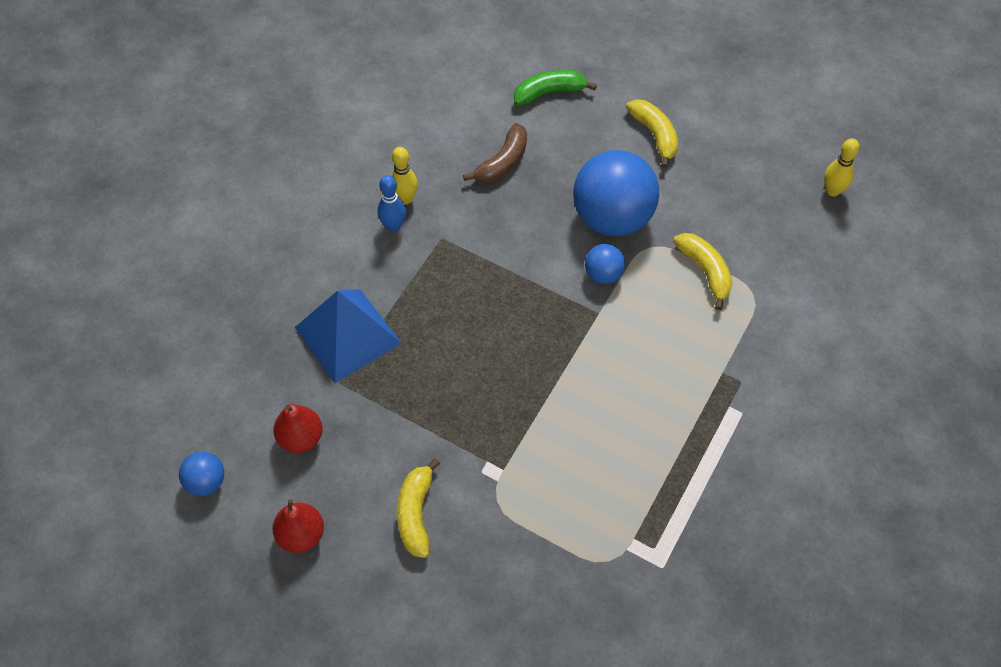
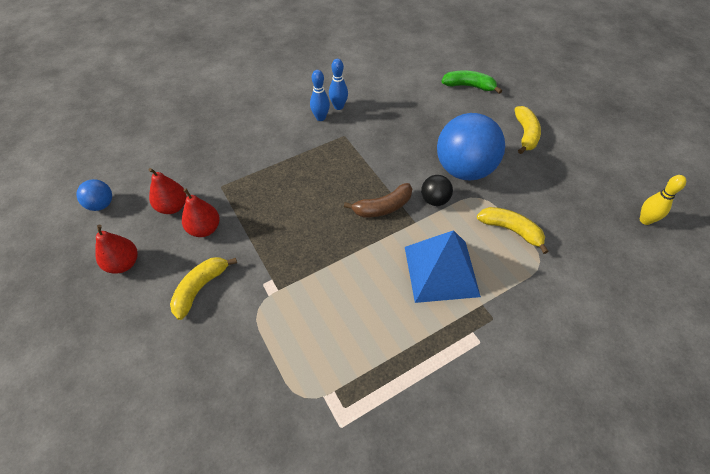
camera: 30 degrees right, 5 degrees down
blue pyramid [294,289,402,384] -> blue pyramid moved to [405,230,481,303]
yellow bowling pin [391,147,418,205] -> blue bowling pin [329,59,348,110]
brown banana [463,123,527,183] -> brown banana moved to [344,183,412,217]
blue ball [585,244,625,284] -> black ball [421,175,453,206]
yellow banana [673,233,733,310] -> yellow banana turned 60 degrees counterclockwise [477,207,549,254]
none -> red pear [182,189,220,237]

